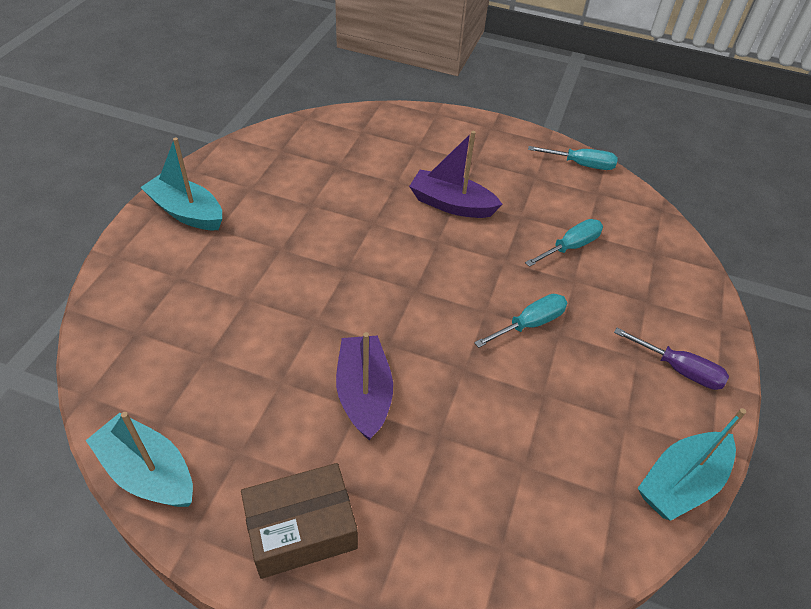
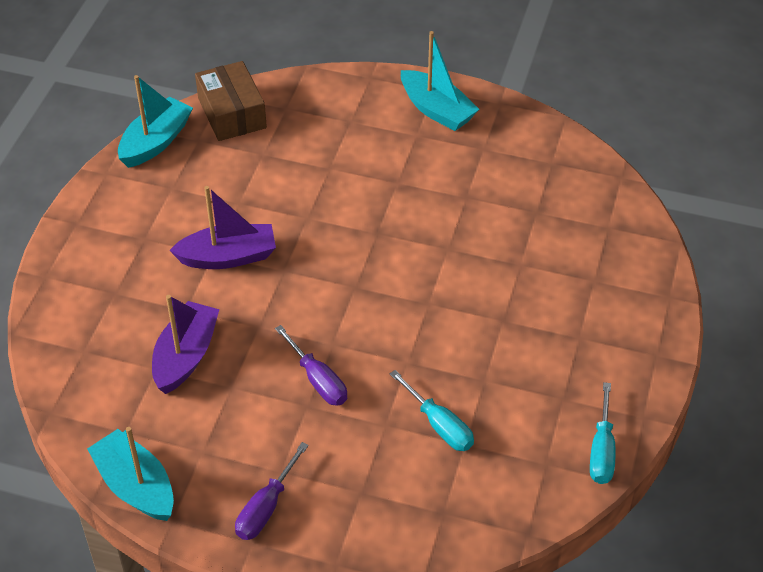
camera: 90 degrees right, 0 degrees up
turquoise boat [140,137,222,230] -> turquoise boat turned 105 degrees clockwise [401,31,479,131]
brown box [241,463,358,579] -> brown box moved to [195,61,267,141]
purple boat [409,131,503,218] -> purple boat moved to [152,295,219,394]
turquoise screwdriver [474,294,567,348] -> purple screwdriver [275,325,347,406]

